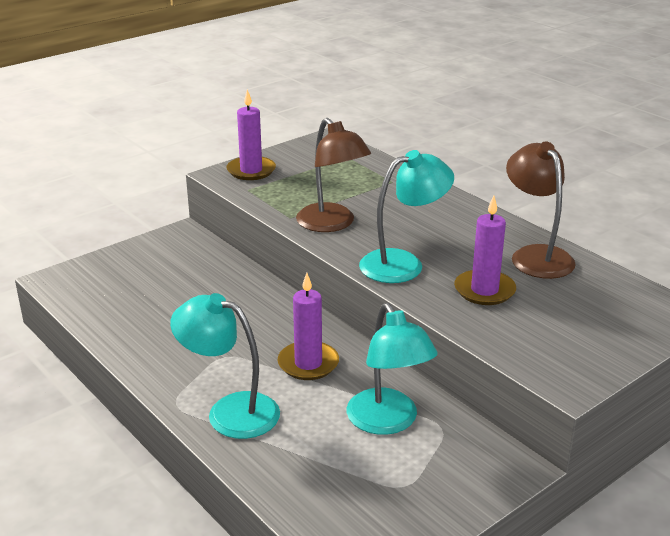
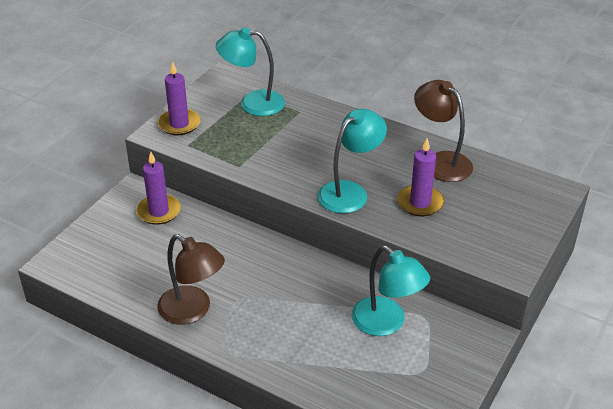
camera: 20 degrees left, 10 degrees up
turquoise lamp [170,293,280,439] -> turquoise lamp moved to [216,27,285,116]
purple candle [277,273,339,380] -> purple candle moved to [136,151,181,225]
brown lamp [296,118,371,232] -> brown lamp moved to [157,234,225,324]

